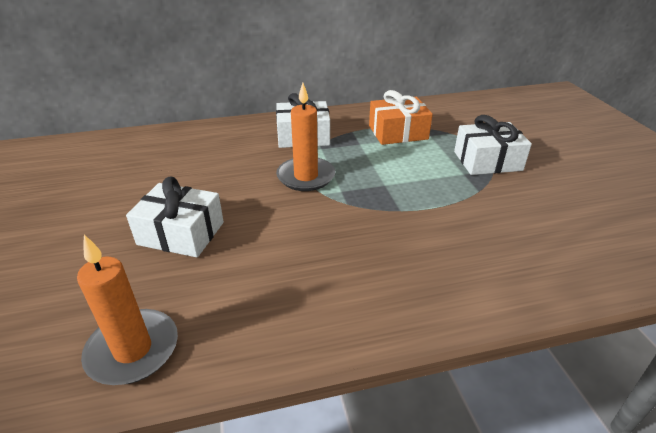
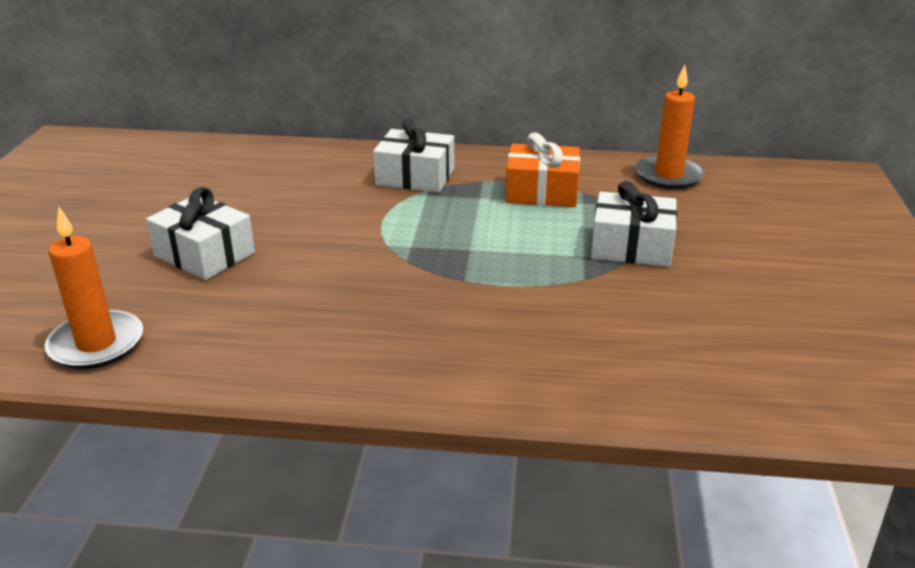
camera: 20 degrees right, 5 degrees down
orange candle [276,83,335,191] -> orange candle moved to [635,65,705,189]

